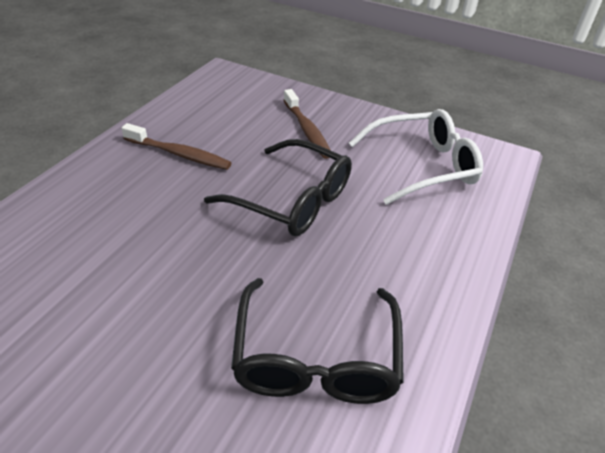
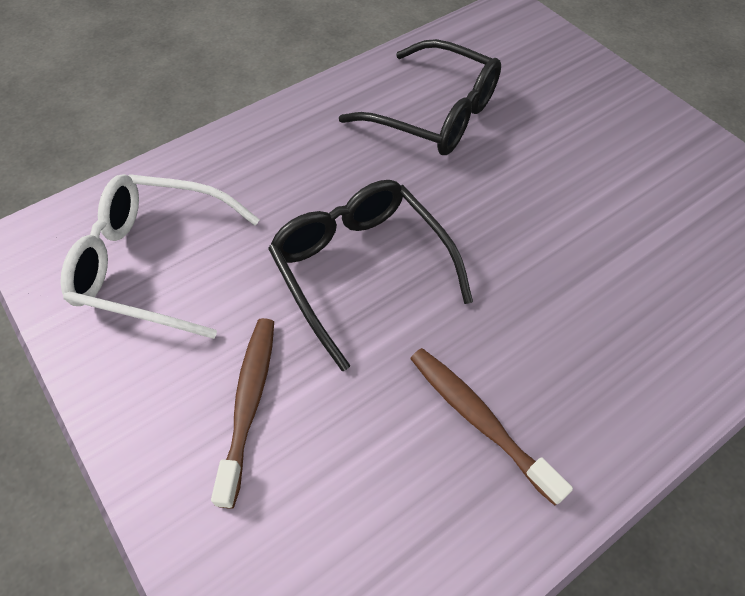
camera: 150 degrees left, 15 degrees up
black glasses [231,278,404,404] -> black glasses turned 90 degrees clockwise [339,39,501,155]

